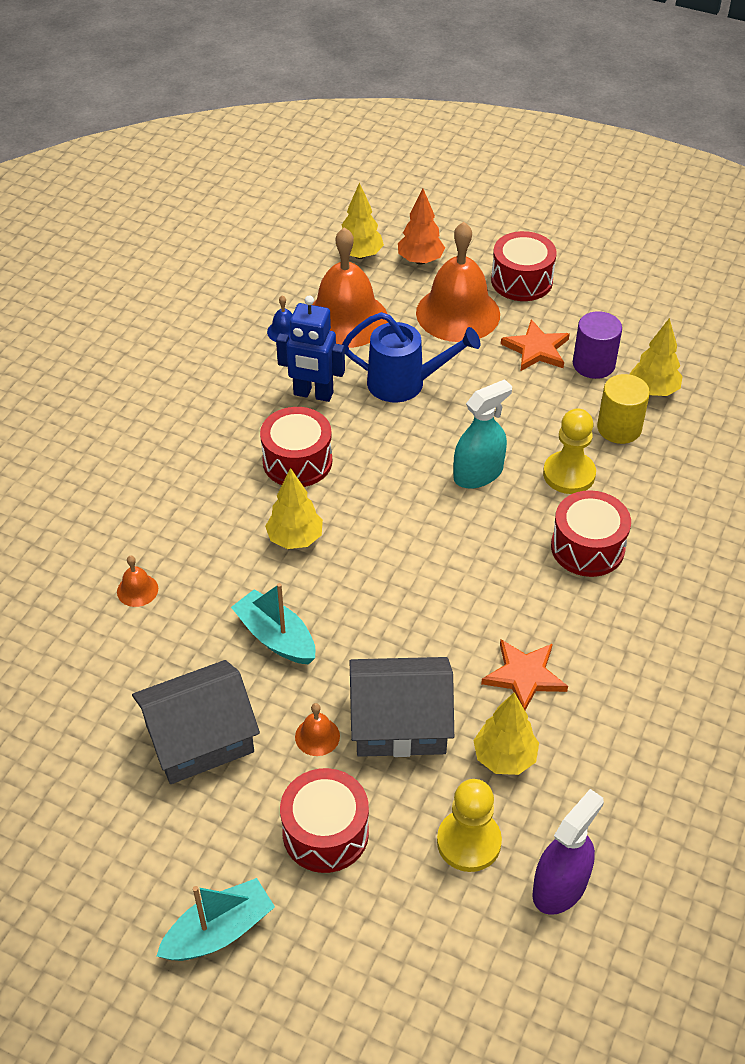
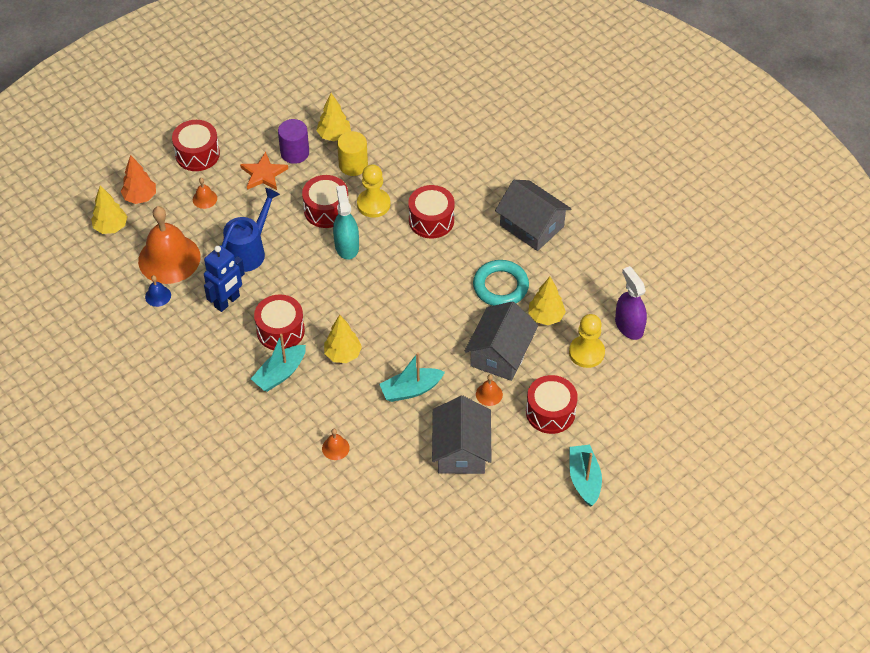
camera: 65 degrees left, 5 degrees up
orange bell [416,222,500,342] -> orange bell [193,178,217,209], size x0.41
orange star [481,639,568,710] -> turquoise ring [473,260,529,306]
none -> turquoise boat [251,334,306,392]
none -> red drum [302,175,349,228]
none -> grey house [495,180,571,251]

